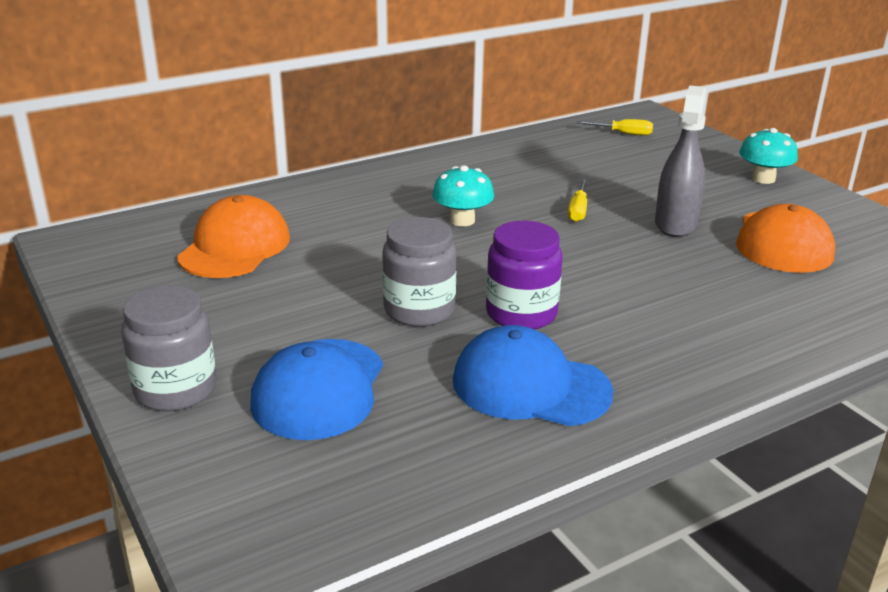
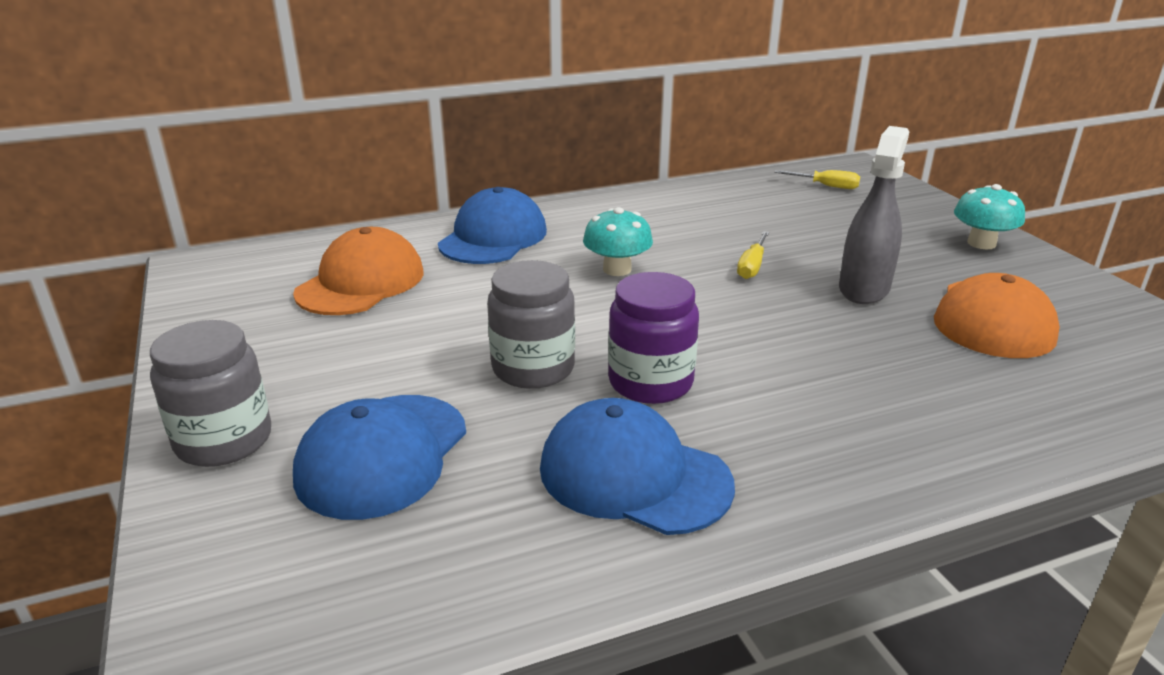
camera: 10 degrees right, 0 degrees up
none -> blue cap [438,187,547,264]

